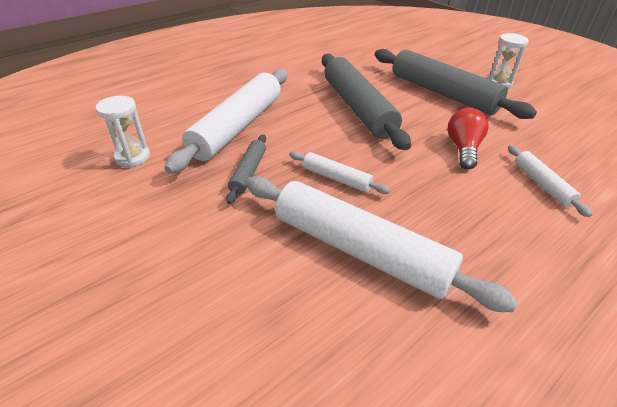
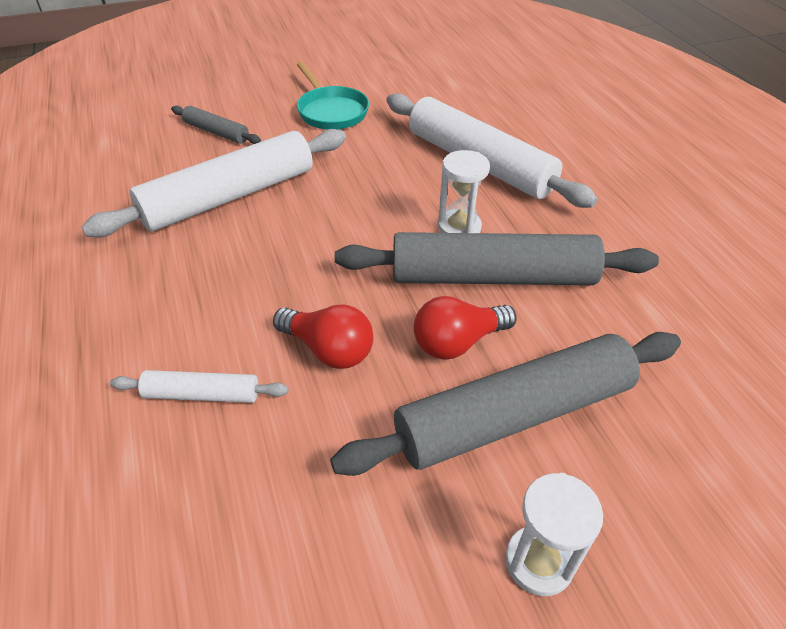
camera: 110 degrees right, 5 degrees up
white hourglass [96,96,150,168] -> white hourglass moved to [438,150,490,233]
grey rolling pin [226,134,266,204] -> grey rolling pin moved to [171,106,261,144]
white rolling pin [289,151,390,194] -> none
none -> turquoise pan [297,62,369,130]
none -> red light bulb [414,296,516,359]

